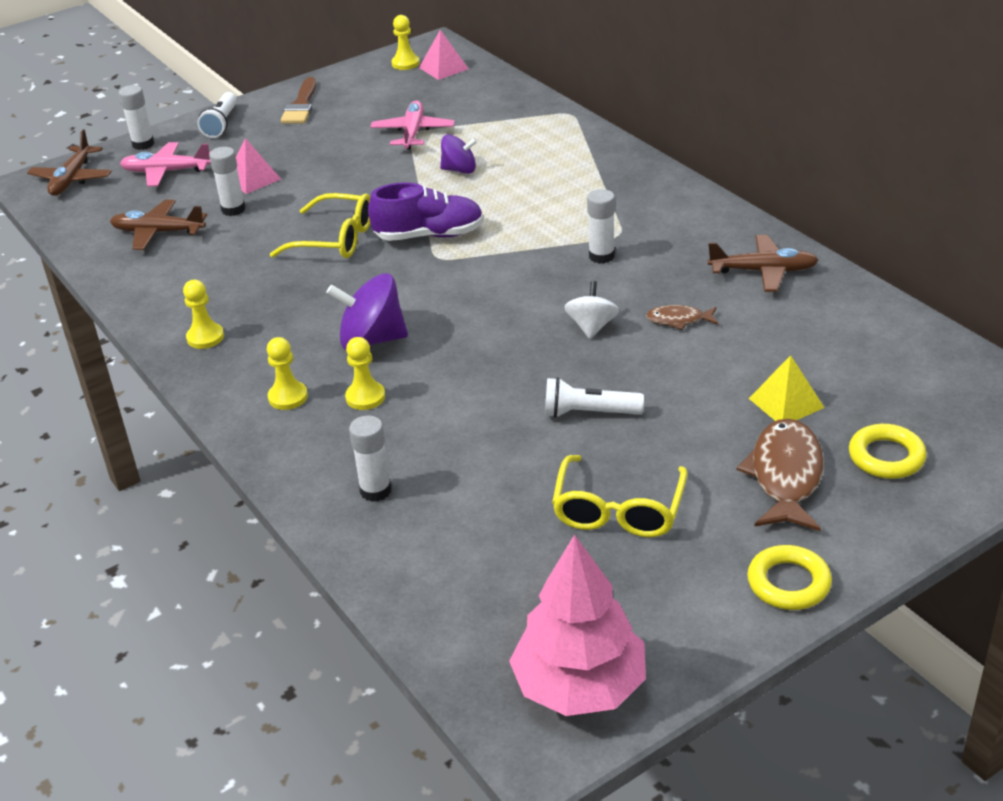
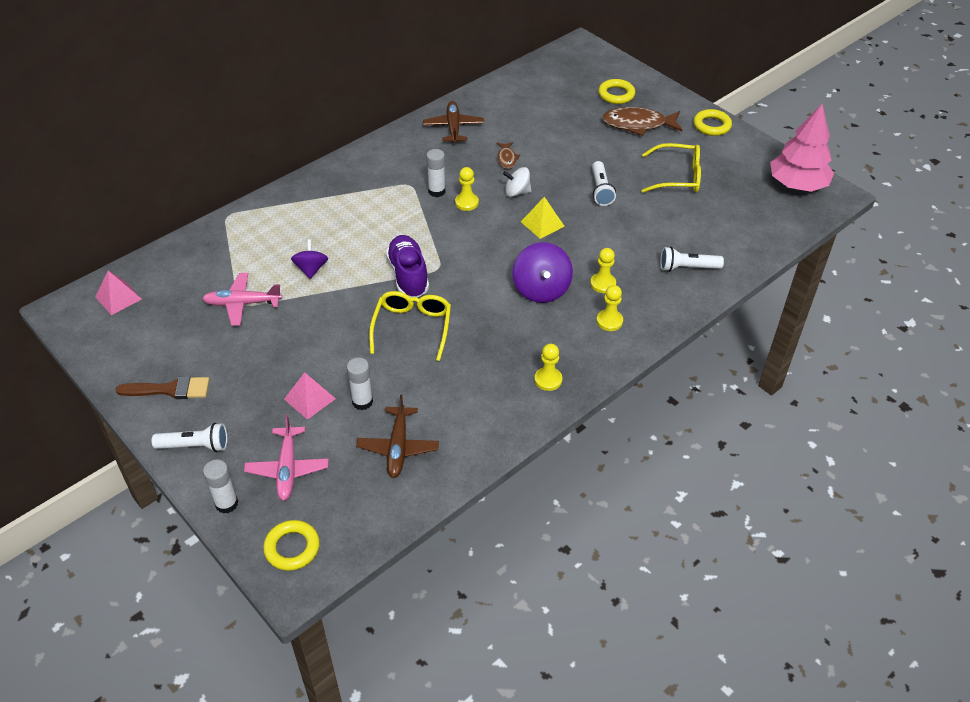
camera: 100 degrees left, 10 degrees up
brown plane [27,130,112,196] -> yellow ring [263,520,320,571]
white glue stick [349,416,391,502] -> white flashlight [660,247,724,272]
yellow pawn [391,15,420,70] -> yellow pawn moved to [455,167,479,211]
yellow pyramid [749,355,825,421] -> yellow pyramid moved to [521,197,565,239]

